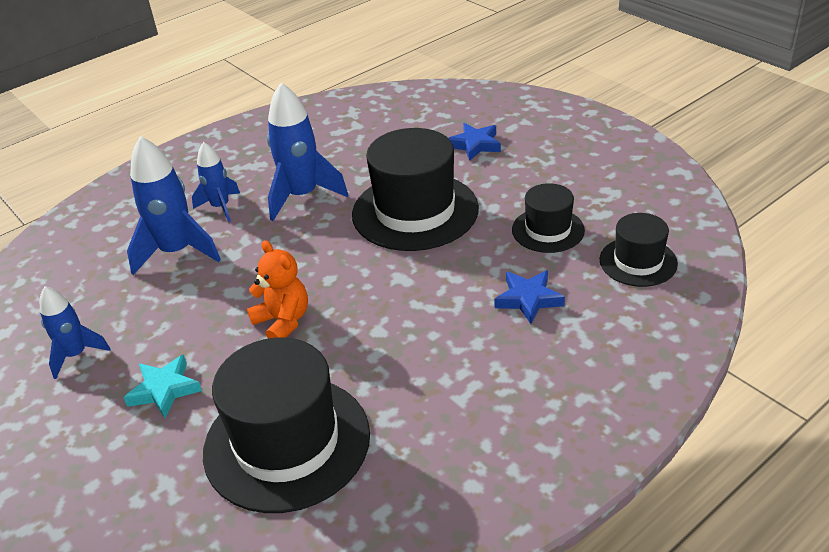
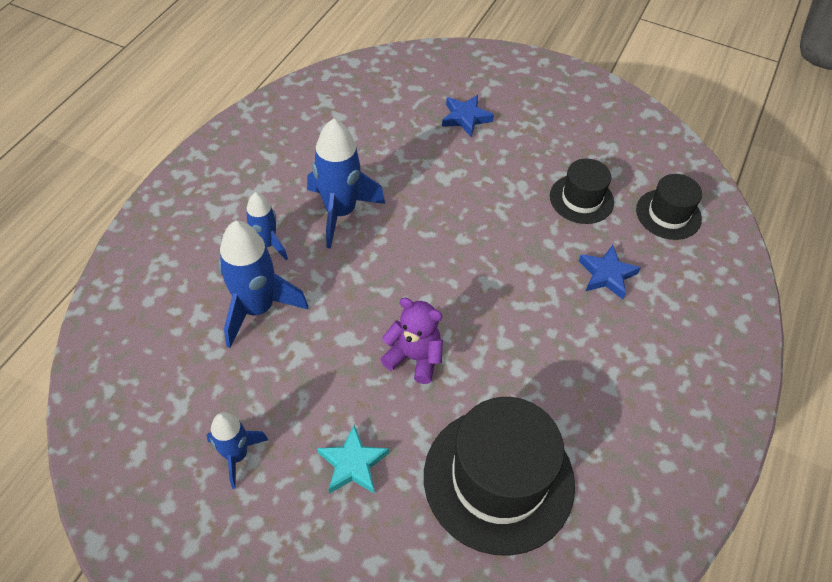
camera: 30 degrees left, 15 degrees up
orange teddy bear [247,240,308,339] -> purple teddy bear [381,297,443,384]
black hat [352,128,479,251] -> none

